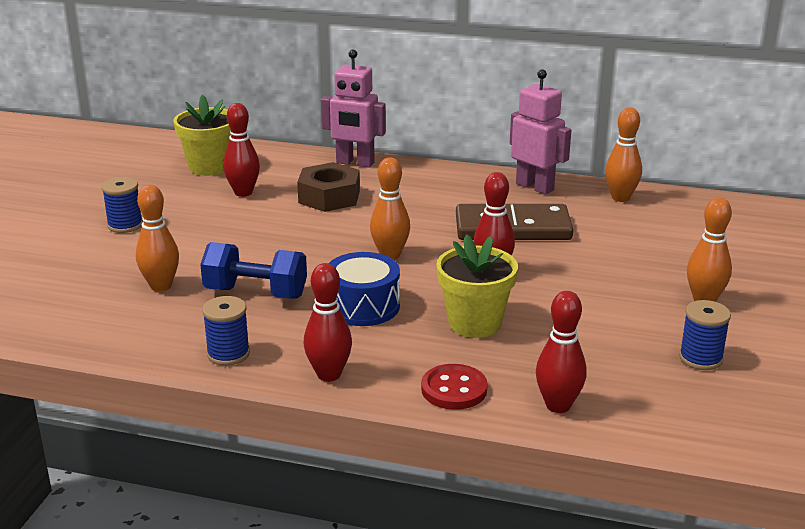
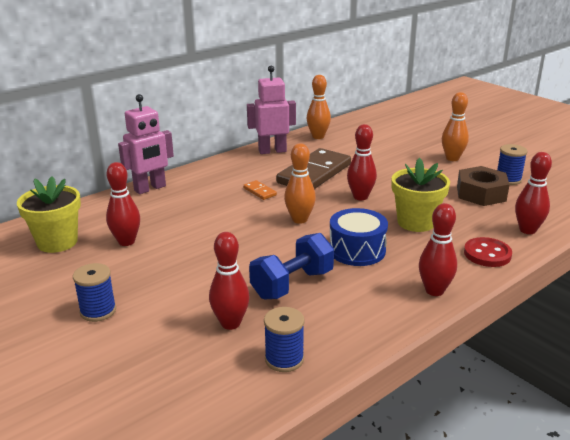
camera: 55 degrees left, 0 degrees up
orange bowling pin [136,185,179,292] -> red bowling pin [209,232,250,330]
blue spool [202,296,250,366] -> blue spool moved to [264,307,305,372]
brown nut [297,162,360,212] -> brown nut moved to [457,166,510,206]
none -> orange domino [243,180,277,200]

